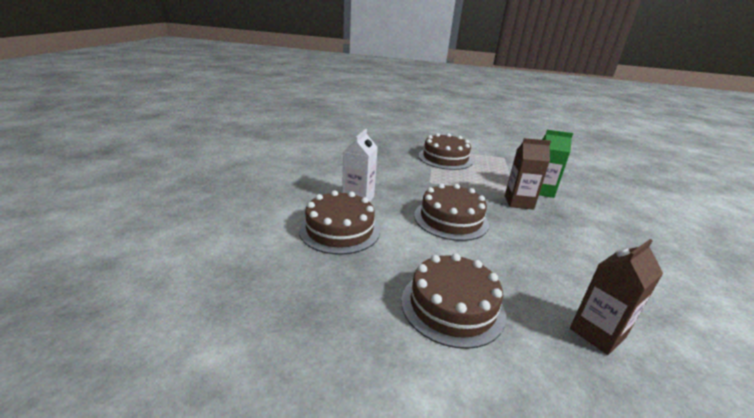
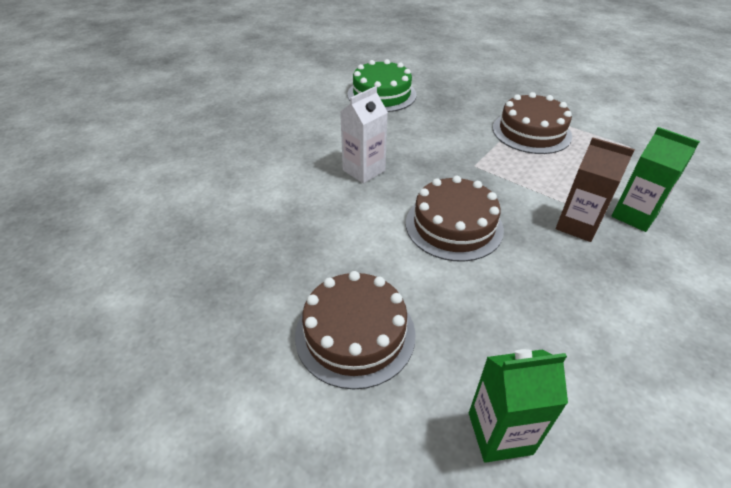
camera: 30 degrees right, 15 degrees up
brown cake [299,190,380,255] -> none
brown carton [570,239,663,355] -> green carton [469,349,568,463]
none -> green cake [347,59,417,112]

